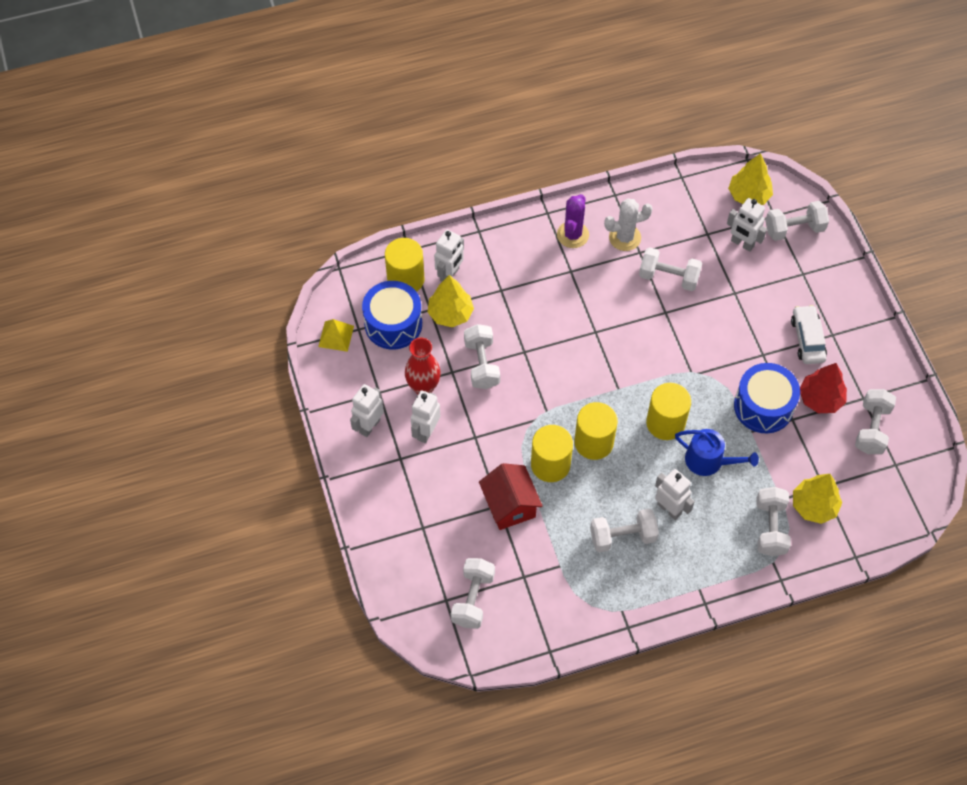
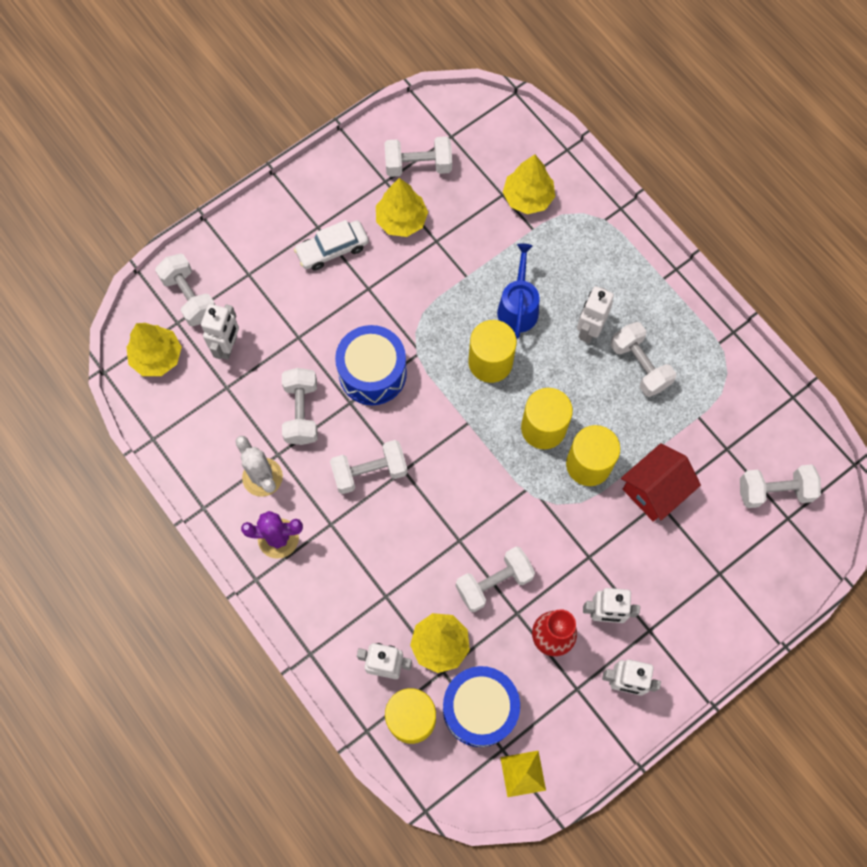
camera: 110 degrees left, 10 degrees up
blue drum [734,363,800,433] -> blue drum moved to [335,325,407,405]
white dumbbell [756,487,791,556] -> white dumbbell moved to [330,440,408,494]
red tree [800,363,847,413] -> yellow tree [376,178,428,237]

